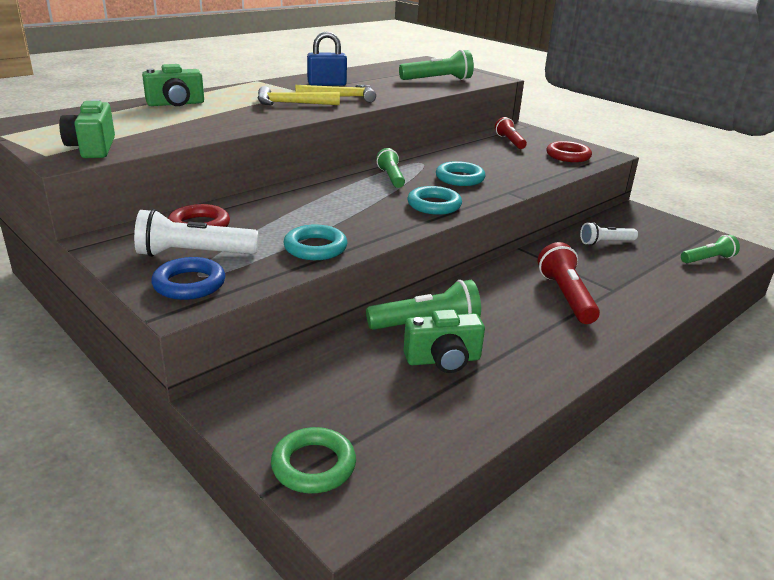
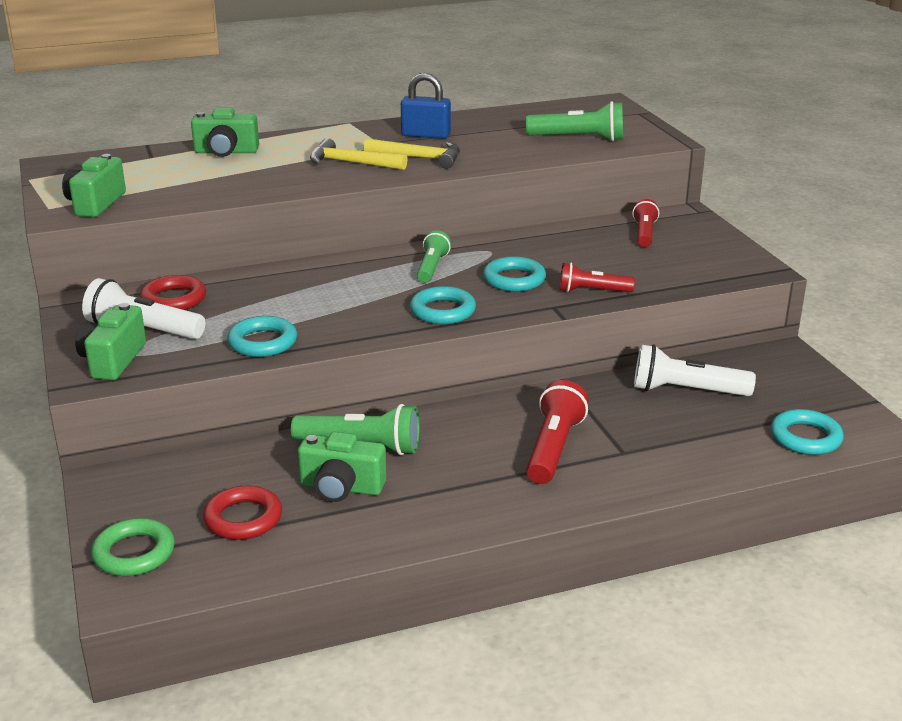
camera: 25 degrees right, 0 degrees up
blue ring [151,257,225,300] -> green camera [75,303,146,380]
red ring [546,141,592,162] -> red ring moved to [203,485,282,540]
white flashlight [580,222,638,245] -> white flashlight [634,344,756,396], size x1.53
green flashlight [681,235,740,263] -> turquoise ring [771,409,844,455]
none -> red flashlight [559,263,635,292]

